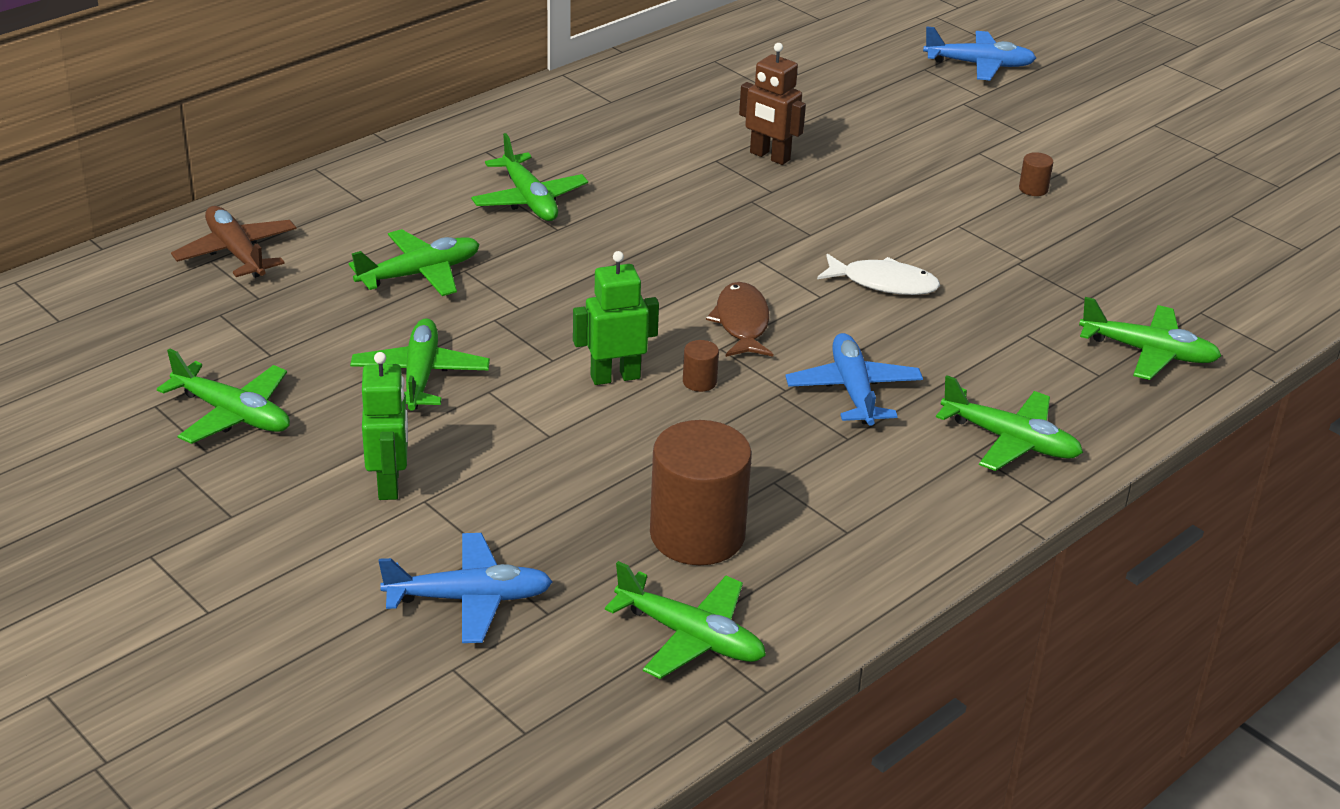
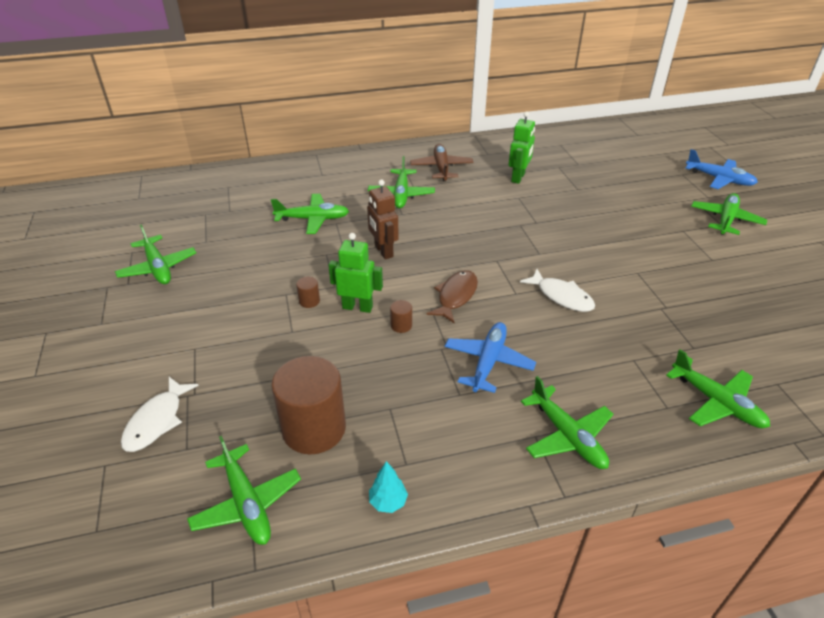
camera: 30 degrees right, 5 degrees up
brown plane [171,206,297,278] -> brown plane moved to [410,144,473,181]
green plane [350,318,490,411] -> green plane moved to [691,193,767,235]
green robot [362,352,408,500] -> green robot moved to [509,111,535,184]
blue plane [379,533,553,643] -> white fish [121,377,199,452]
brown robot [739,43,806,165] -> brown robot moved to [367,180,399,259]
brown cylinder [1019,152,1053,196] -> brown cylinder moved to [296,277,320,308]
none -> turquoise tree [369,461,408,513]

